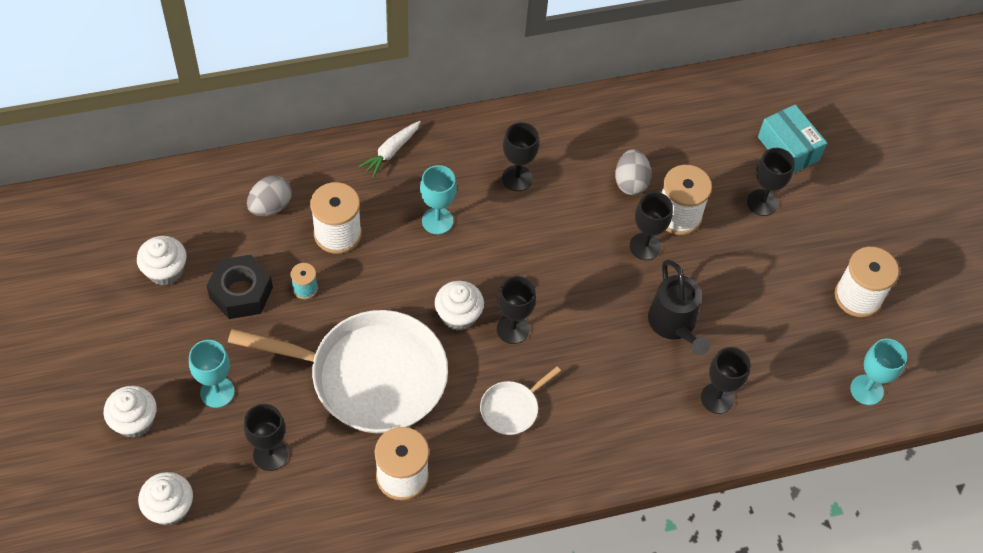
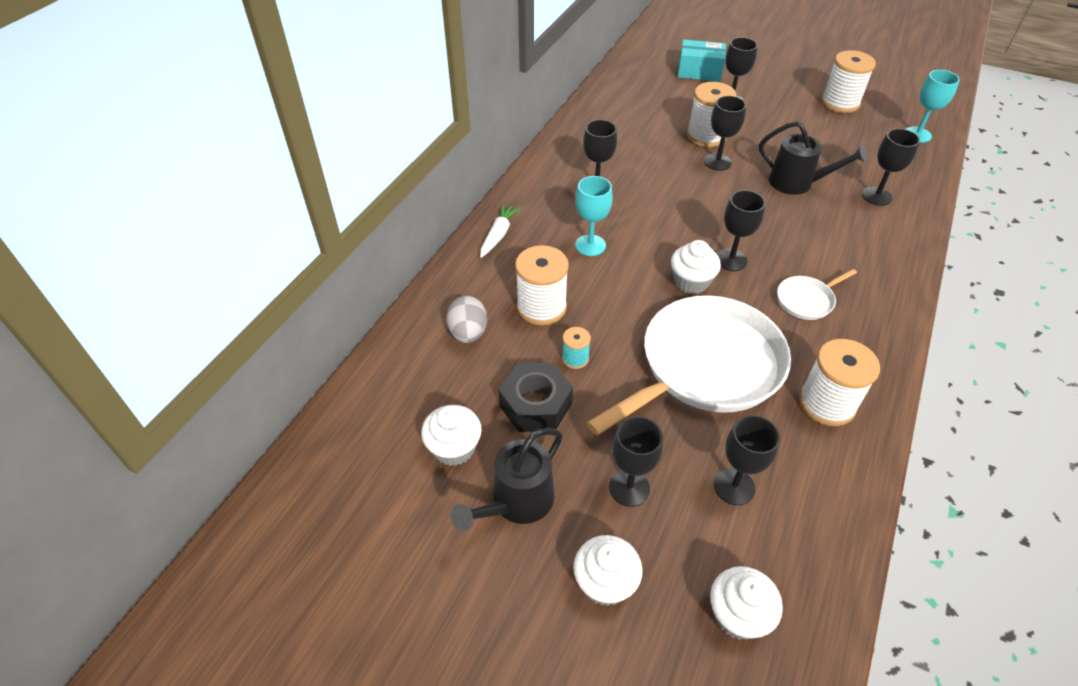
camera: 45 degrees left, 10 degrees down
turquoise goblet [189,340,235,408] -> black goblet [609,416,663,507]
white carrot [358,121,421,178] -> white carrot turned 150 degrees counterclockwise [480,204,521,258]
white pan [480,366,561,435] -> white pan turned 60 degrees clockwise [777,269,857,320]
grey egg [615,149,651,195] -> none
none -> black watering can [451,428,562,531]

